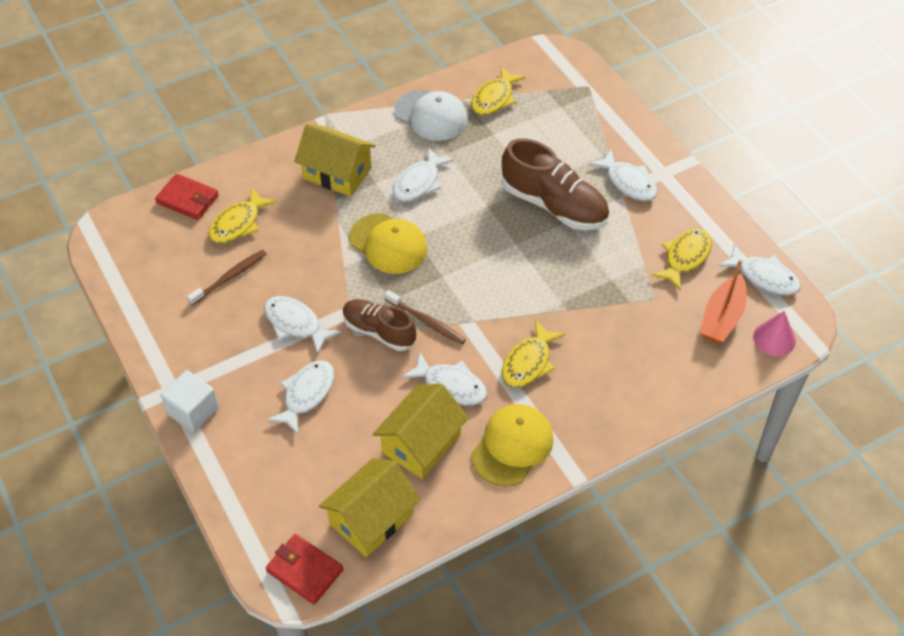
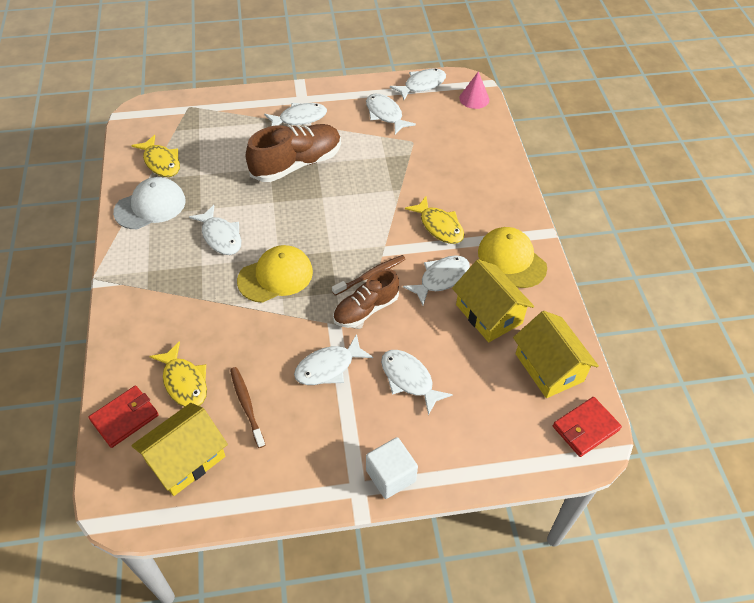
camera: 70 degrees left, 0 degrees up
yellow house [294,124,376,197] -> yellow house moved to [131,403,228,496]
yellow fish [651,229,712,291] -> white fish [366,94,416,134]
orange boat [700,260,747,343] -> none

